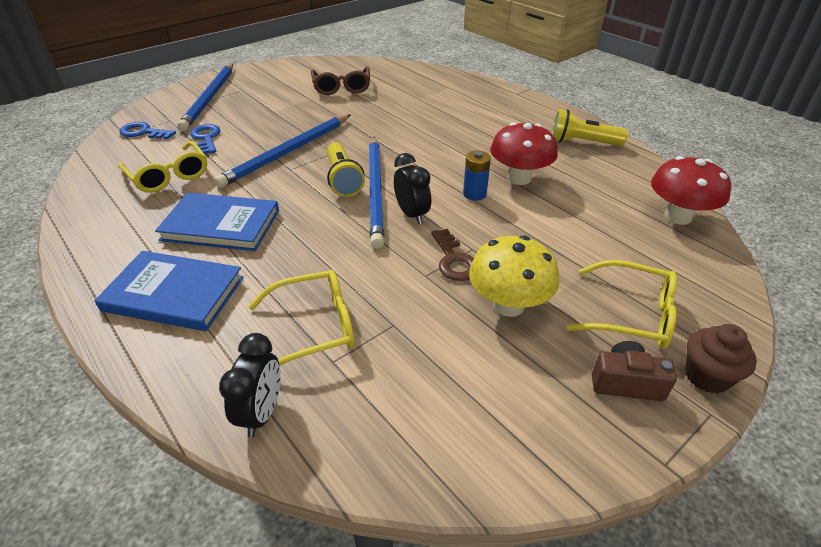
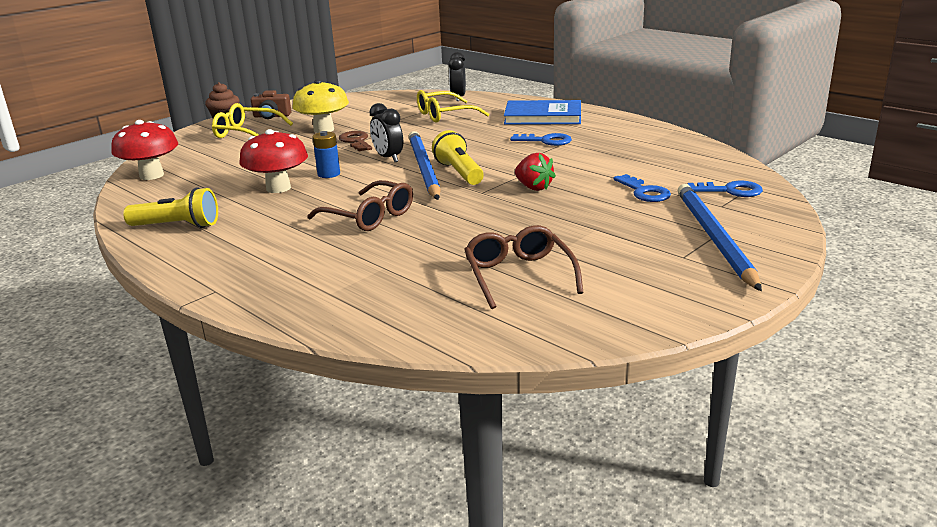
camera: 175 degrees right, 15 degrees down
yellow glasses [118,141,207,193] -> none
blue book [155,193,279,251] -> blue key [510,133,572,146]
blue pencil [214,115,350,188] -> red strawberry [515,153,556,191]
none -> brown glasses [307,180,413,231]

